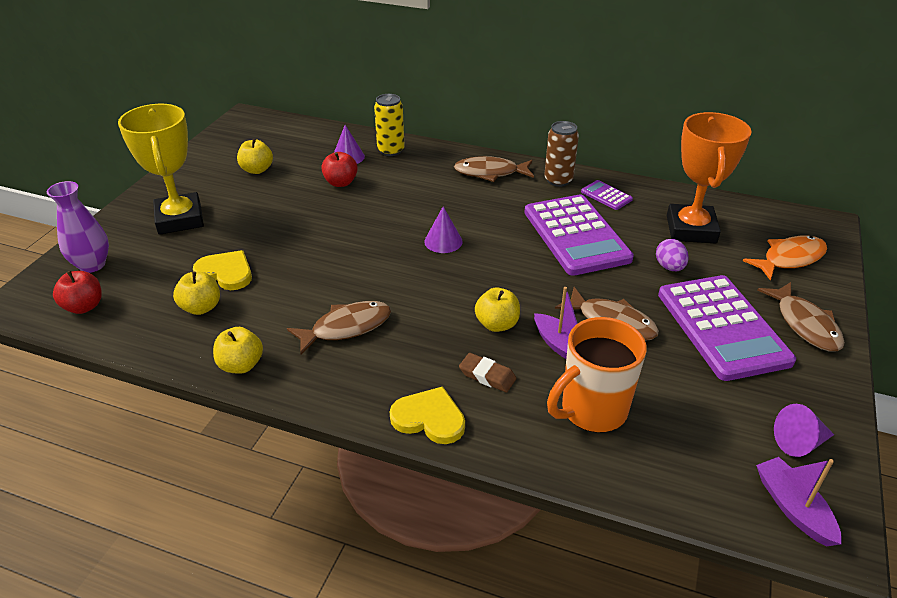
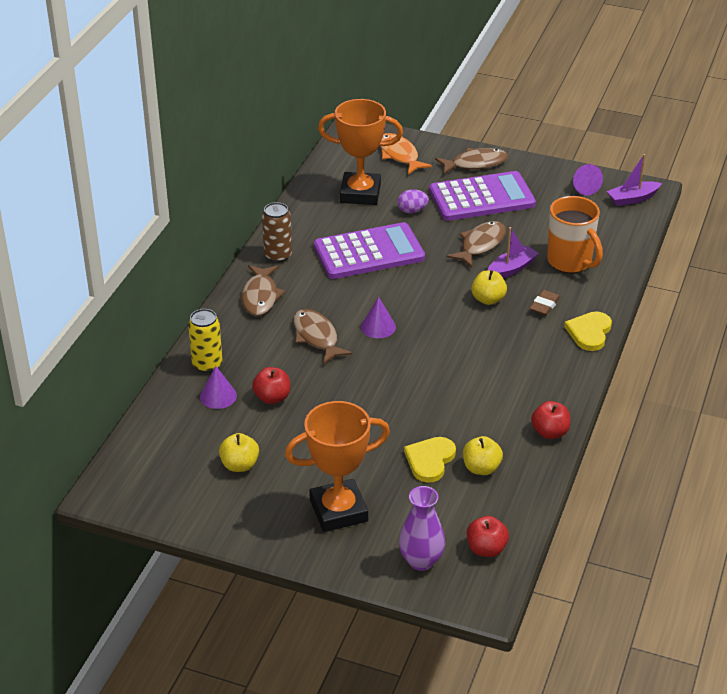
camera: 90 degrees left, 0 degrees up
yellow trophy [118,104,204,235] -> orange trophy [285,401,390,532]
yellow apple [213,327,263,374] -> red apple [531,401,570,439]
brown fish [287,301,391,355] -> brown fish moved to [293,309,352,364]
purple calculator [581,180,633,210] -> none

